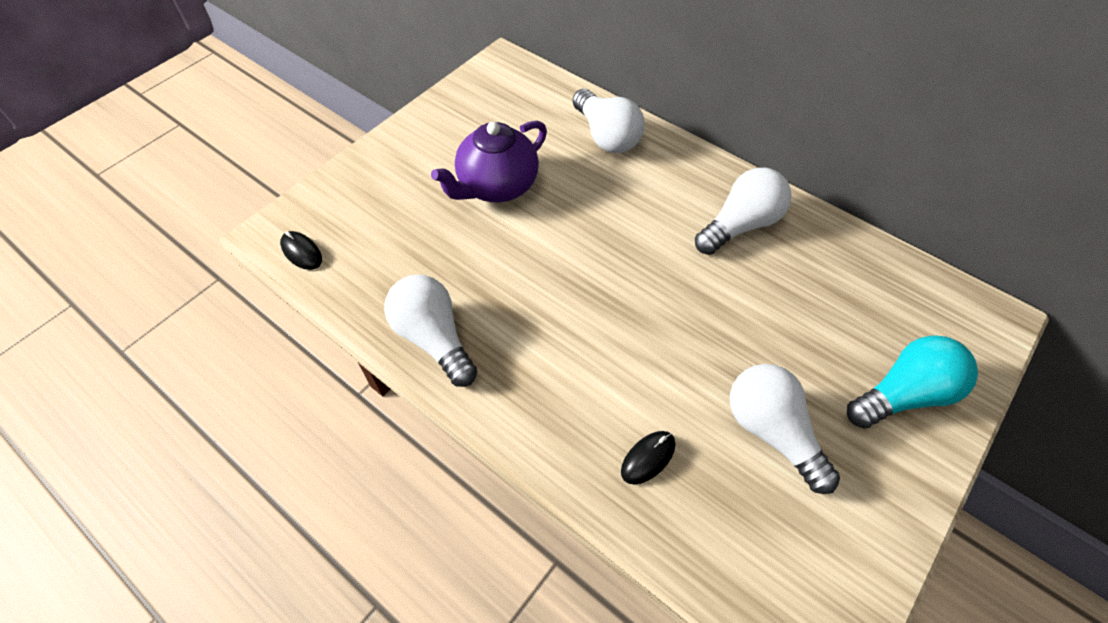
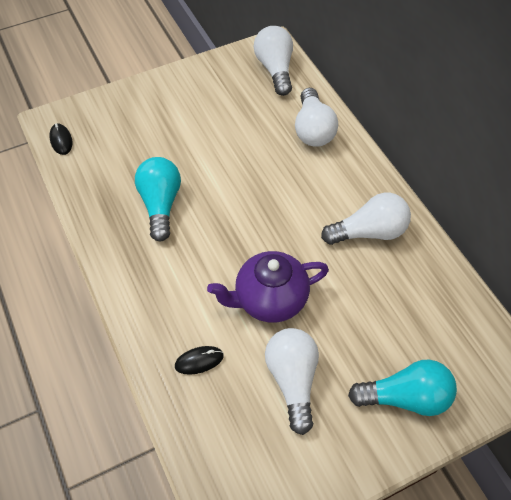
camera: 25 degrees right, 0 degrees up
white light bulb [384,275,477,387] -> white light bulb moved to [254,26,293,96]
purple teapot [431,121,547,202] -> purple teapot moved to [207,251,329,323]
none -> turquoise light bulb [135,157,181,242]

